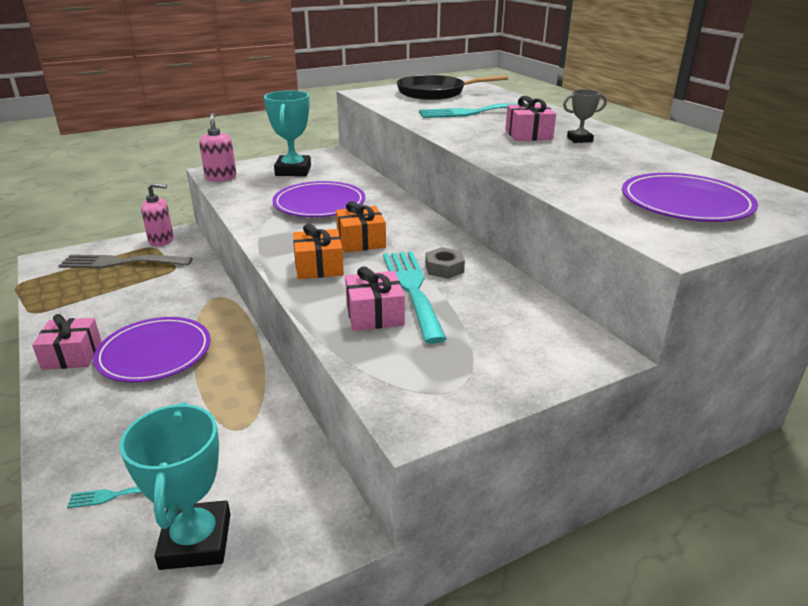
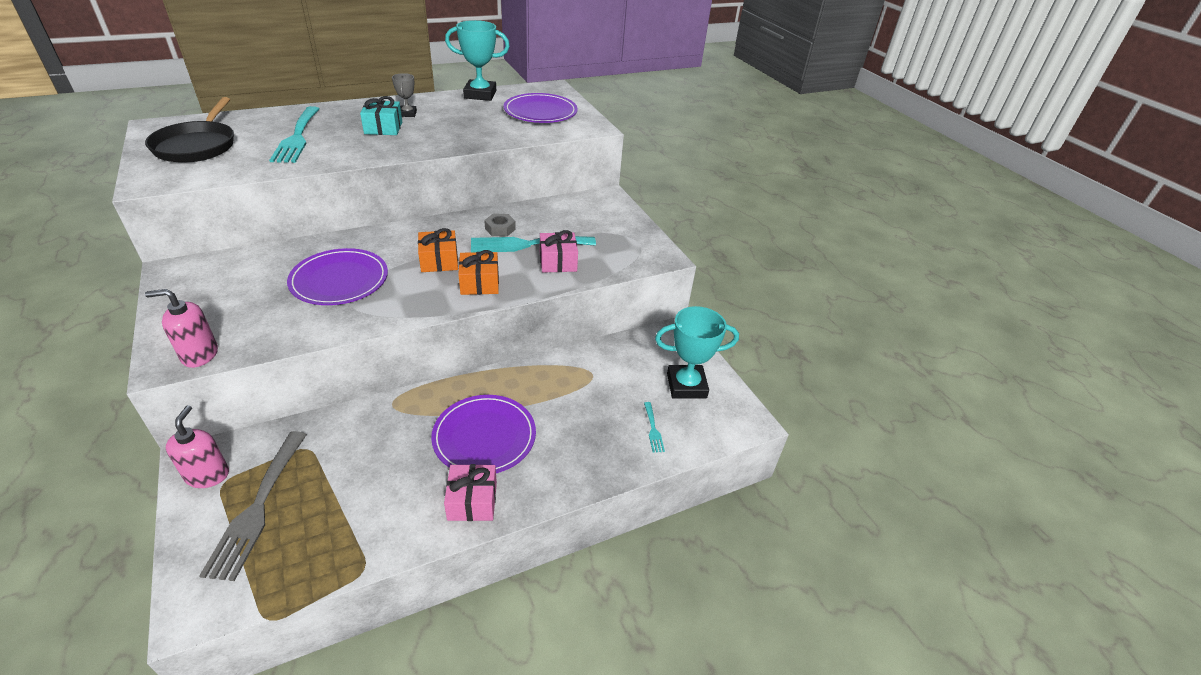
camera: 90 degrees left, 10 degrees up
turquoise trophy [264,90,311,176] -> turquoise trophy moved to [445,20,510,101]
pink gift [505,96,556,141] -> turquoise gift [360,96,402,135]

